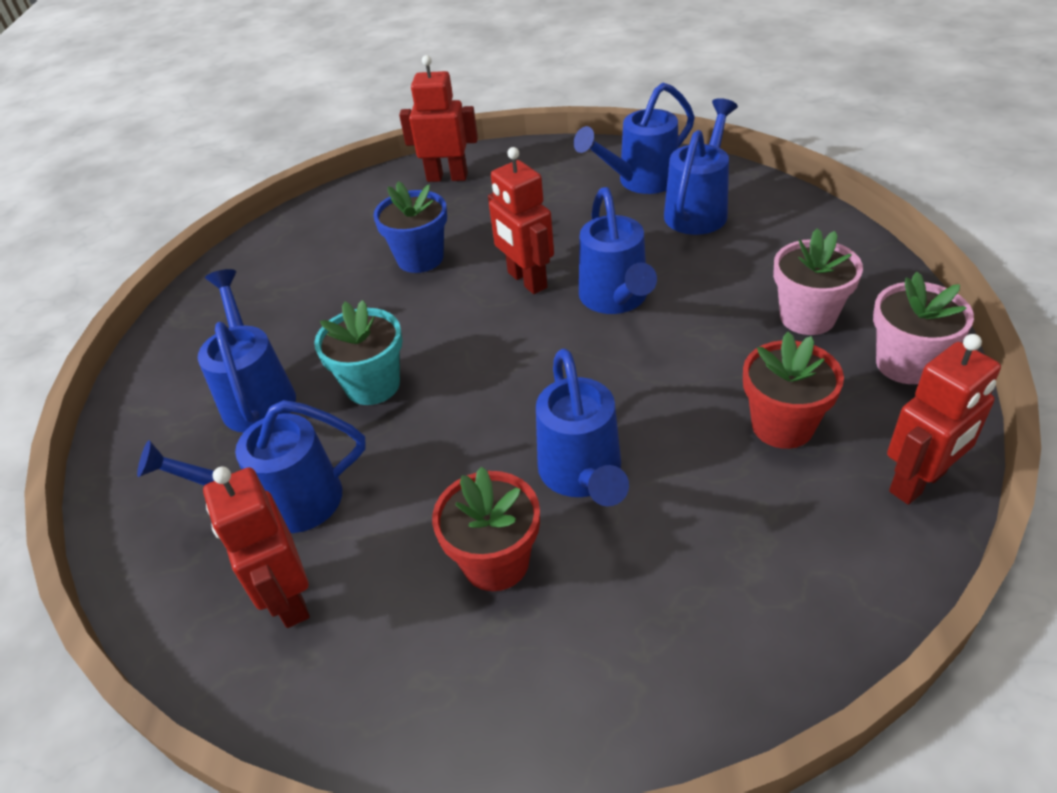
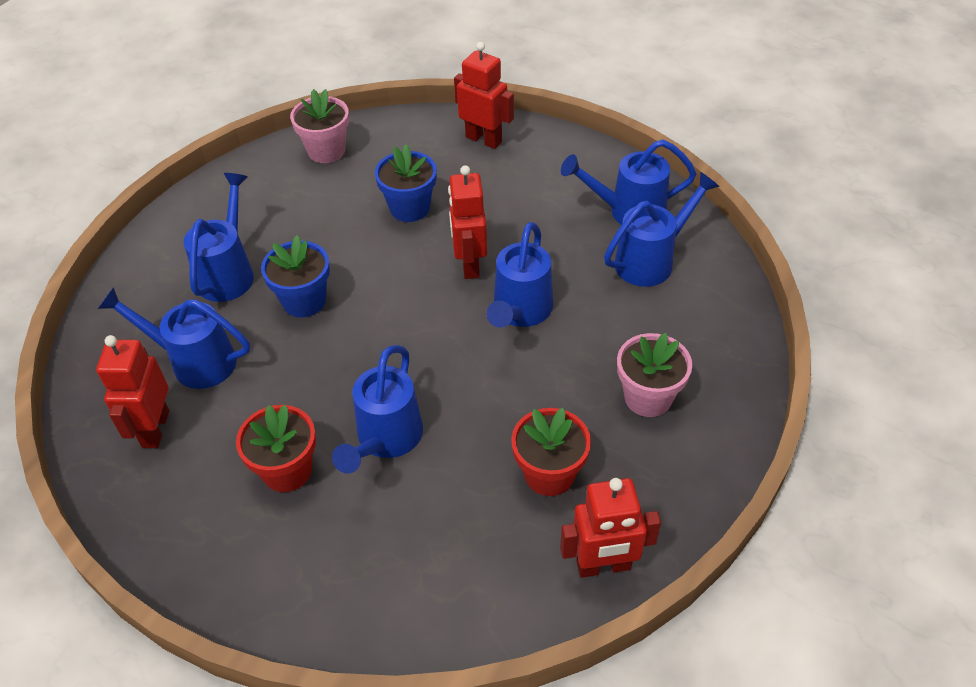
camera: 25 degrees right, 5 degrees up
turquoise flower pot [314,300,402,405] -> blue flower pot [261,235,330,317]
pink flower pot [873,272,974,384] -> pink flower pot moved to [290,89,349,163]

